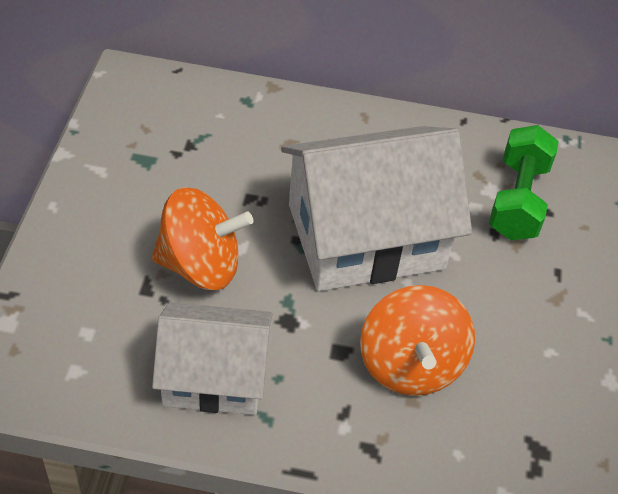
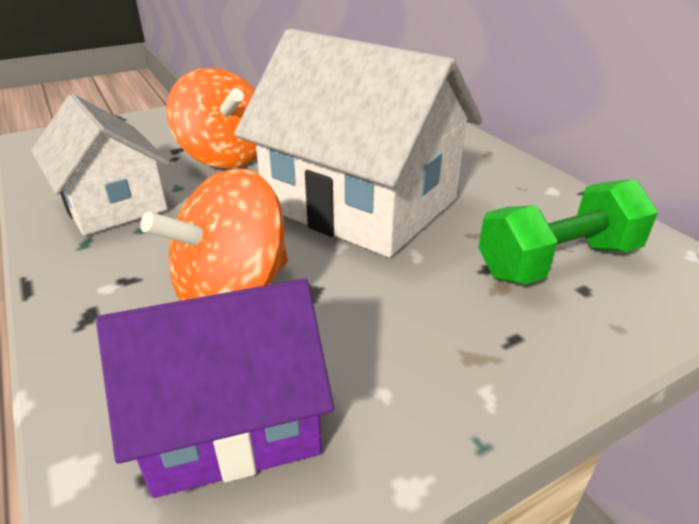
camera: 55 degrees right, 15 degrees down
none -> purple house [96,279,334,498]

